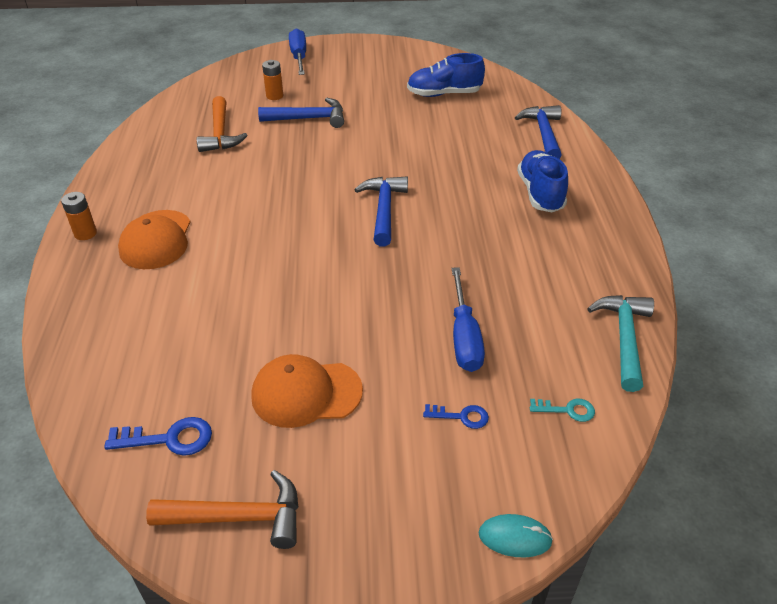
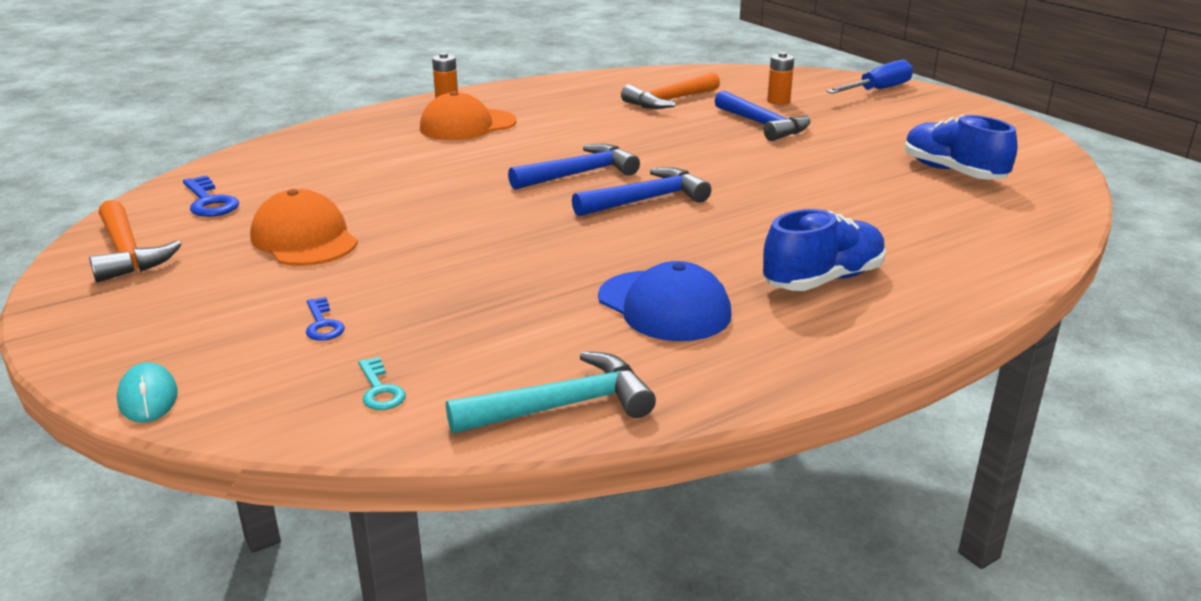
camera: 60 degrees right, 15 degrees down
blue screwdriver [452,267,485,372] -> none
blue hammer [515,105,562,159] -> blue hammer moved to [508,144,640,190]
none -> blue cap [598,261,732,341]

